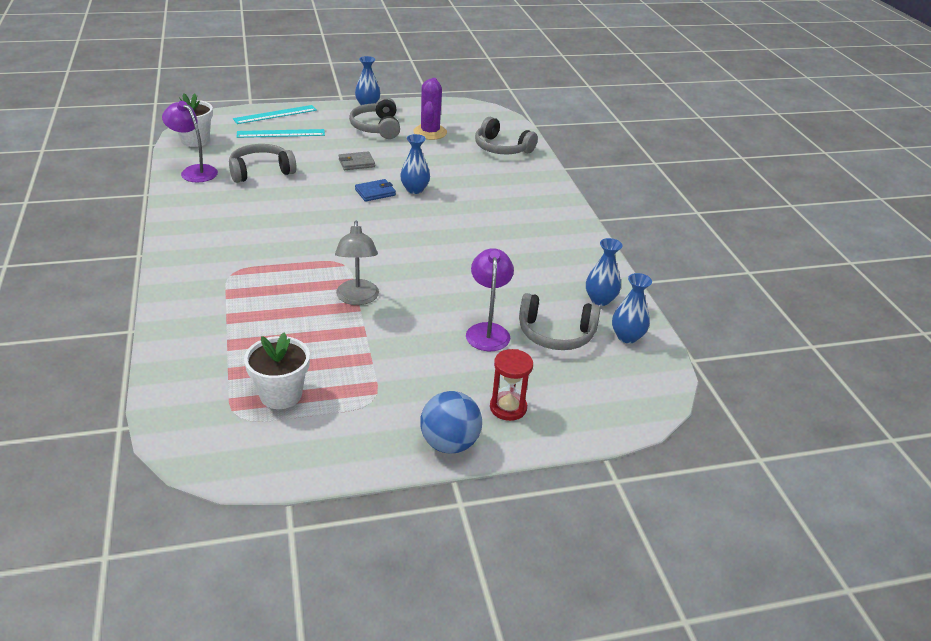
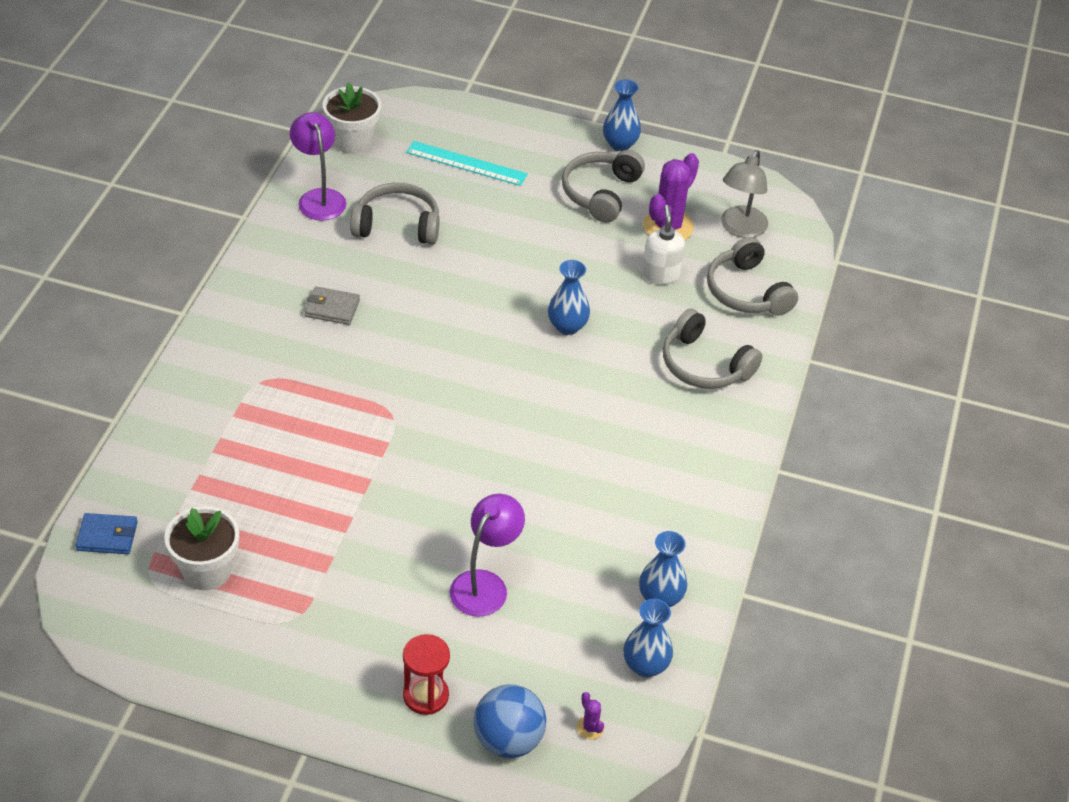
camera: 30 degrees right, 10 degrees up
turquoise ruler [233,105,317,124] -> none
grey lamp [335,221,379,305] -> grey lamp moved to [721,150,768,238]
grey wallet [338,151,375,170] -> grey wallet moved to [304,287,360,325]
blue wallet [355,179,396,202] -> blue wallet moved to [75,513,138,554]
blue ball [420,391,482,453] -> blue ball moved to [474,684,546,758]
grey headphones [519,293,600,350] -> grey headphones moved to [663,308,763,389]
none -> purple cactus [577,692,604,739]
none -> white soap dispenser [642,205,685,285]

